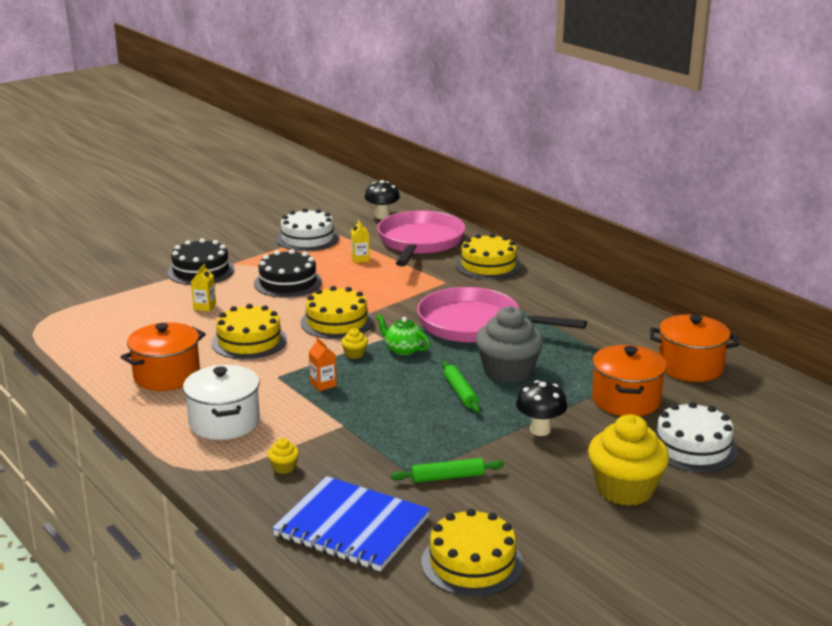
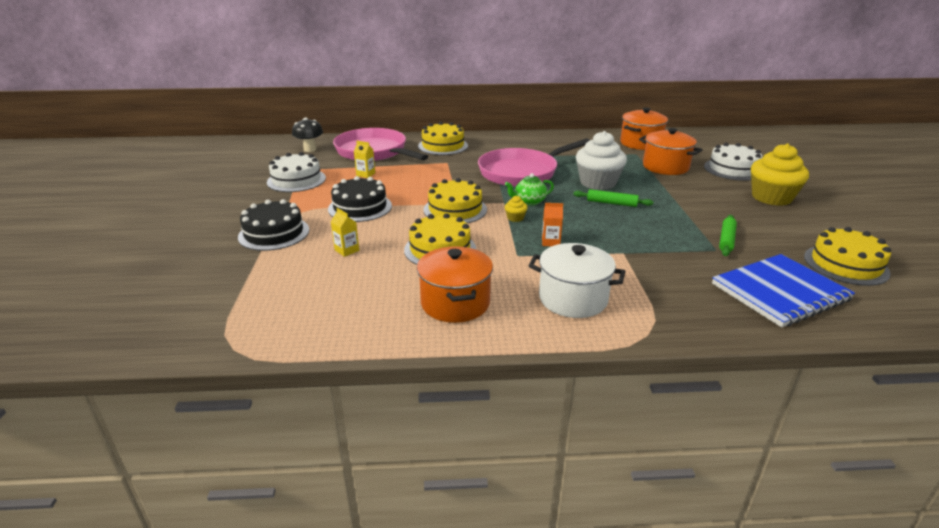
camera: 55 degrees left, 5 degrees up
yellow cupcake [267,438,299,474] -> none
grey cupcake [476,306,544,384] -> white cupcake [576,131,627,190]
black mushroom [516,380,567,436] -> none

